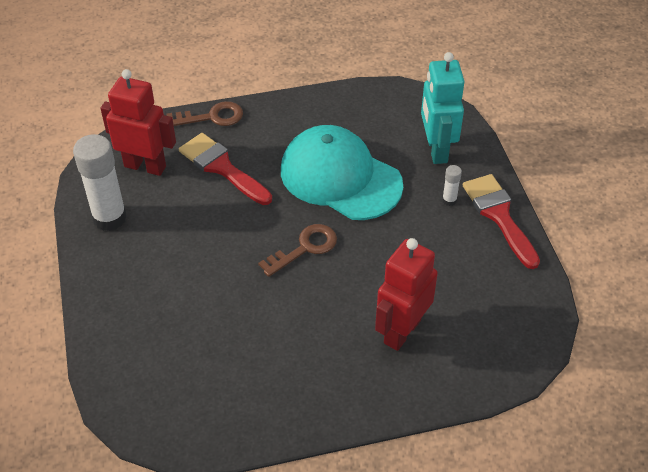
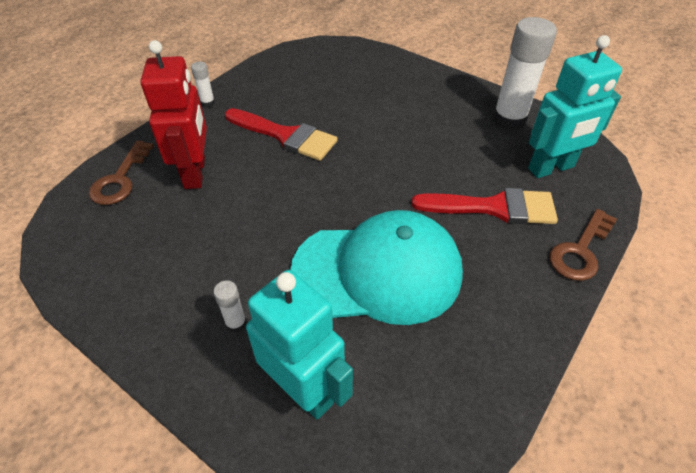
camera: 140 degrees right, 0 degrees up
red robot [100,69,176,176] -> turquoise robot [528,35,622,178]
brown key [258,224,337,277] -> brown key moved to [89,140,154,205]
red brush [463,174,540,269] -> red brush moved to [225,108,337,161]
none -> white glue stick [191,62,215,107]

